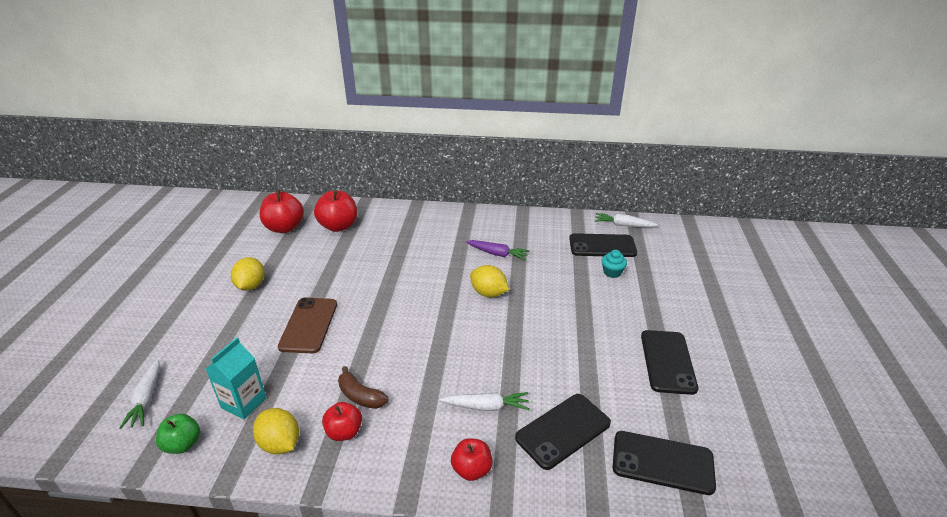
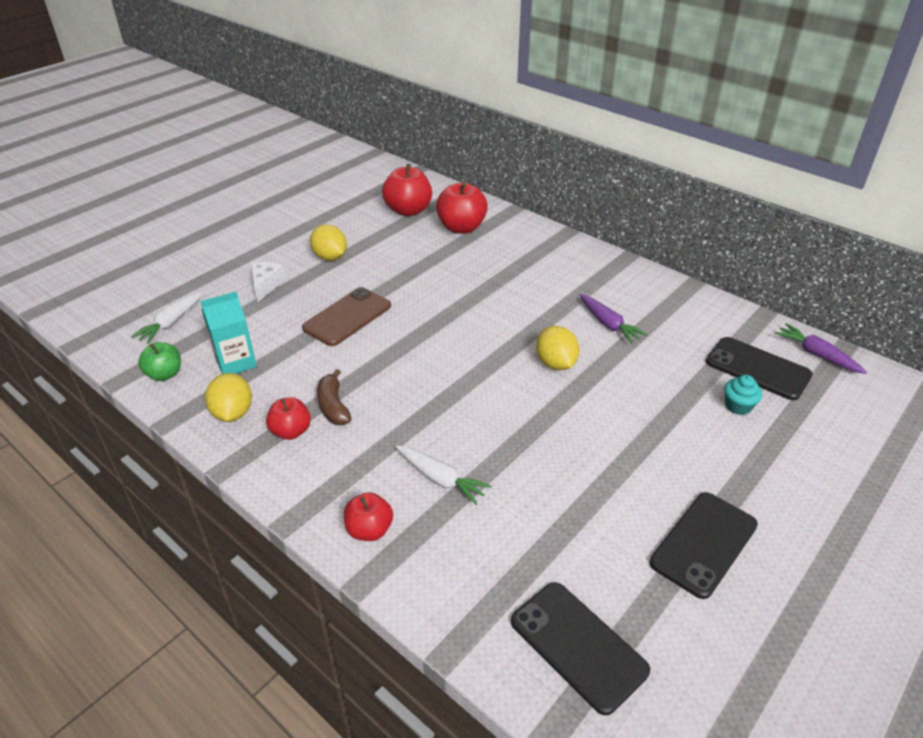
camera: 35 degrees right, 5 degrees up
yellow lemon [231,257,264,291] -> yellow lemon turned 75 degrees counterclockwise [310,224,347,261]
black phone [515,394,611,470] -> none
white carrot [595,213,658,227] -> purple carrot [774,323,867,374]
none -> white cheese [251,262,285,302]

